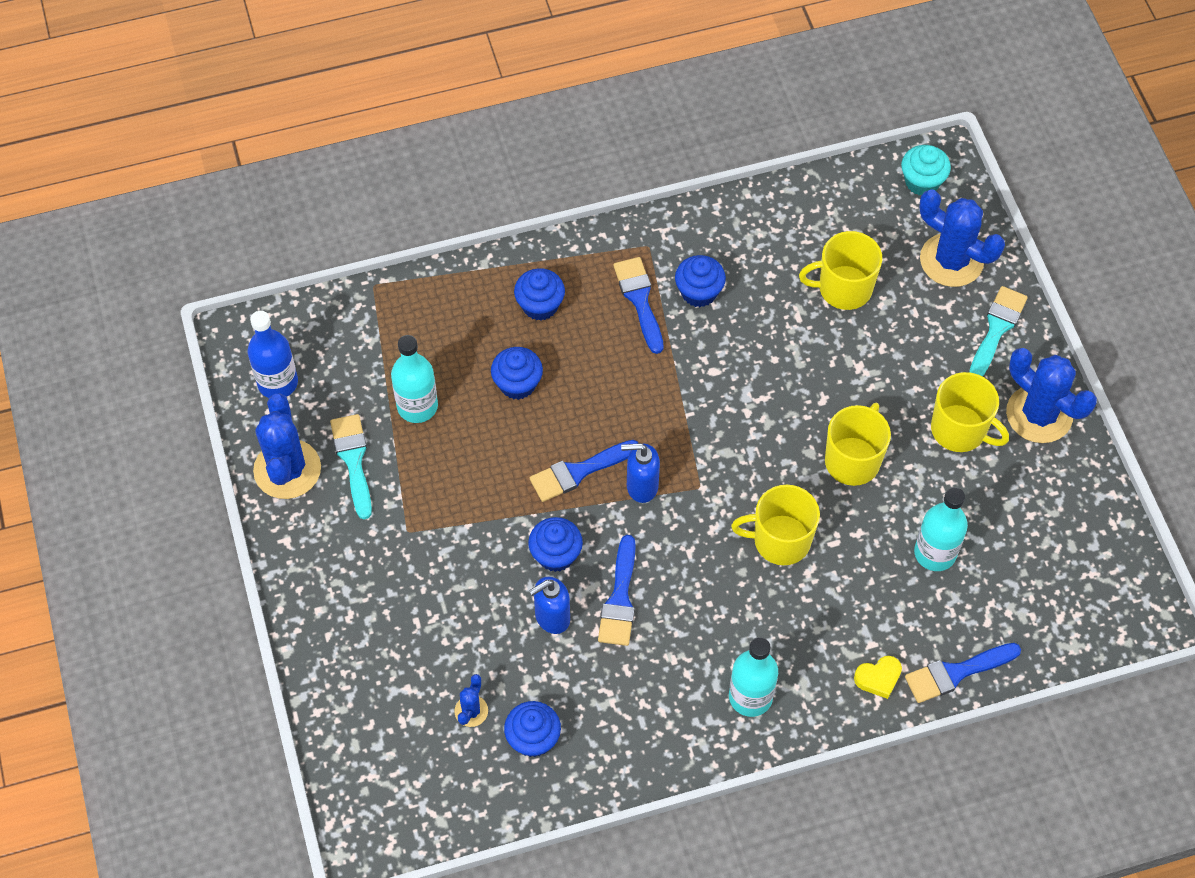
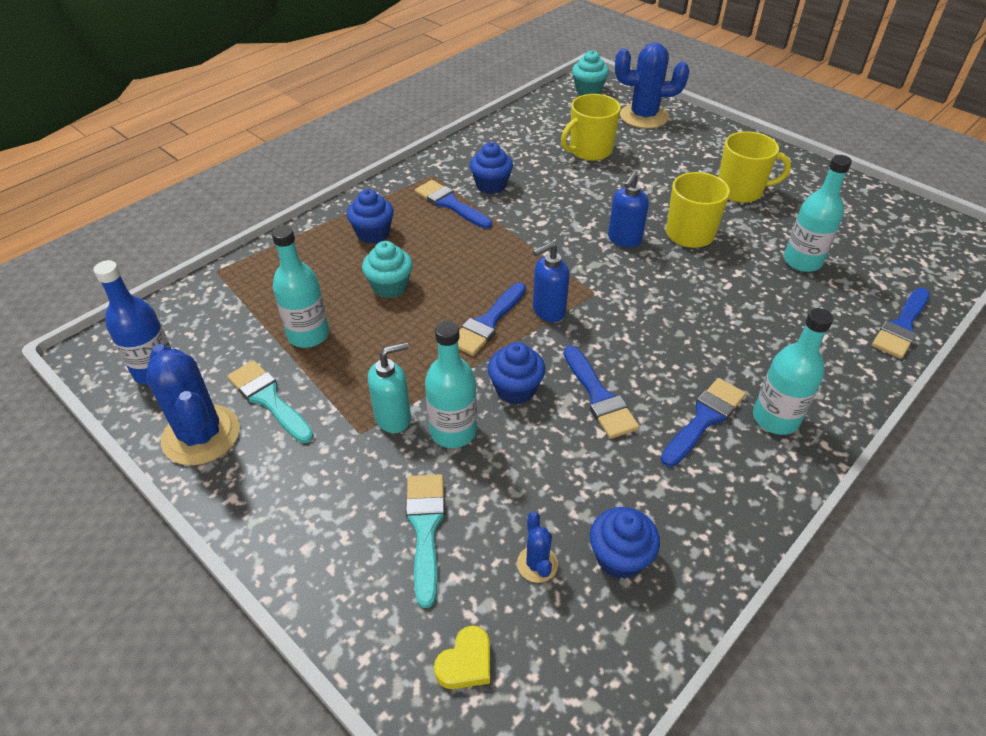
camera: 30 degrees left, 15 degrees down
blue cupcake [491,347,543,400] -> turquoise cupcake [362,241,413,298]
blue soap dispenser [529,576,570,634] -> blue soap dispenser moved to [608,172,649,247]
yellow mug [731,485,820,565] -> none
yellow heart [854,656,902,699] -> yellow heart moved to [434,626,490,689]
turquoise brush [969,286,1028,377] -> turquoise brush moved to [406,474,445,608]
blue cactus [1006,348,1097,443] -> none
none -> turquoise soap dispenser [368,342,411,433]
none -> turquoise bottle [425,321,477,448]
none -> blue brush [661,378,746,467]

